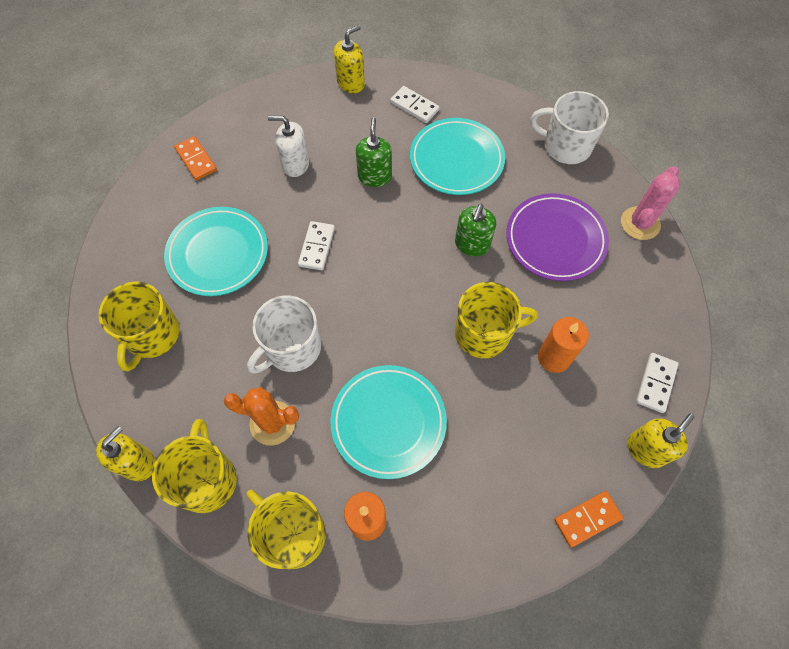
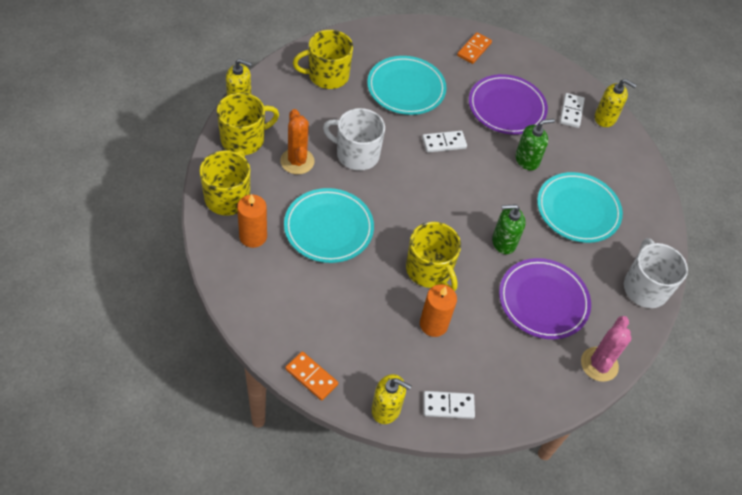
camera: 60 degrees right, 10 degrees down
white soap dispenser [268,116,309,177] -> purple plate [469,74,548,135]
white domino [390,86,440,123] -> white domino moved to [560,93,585,128]
pink cactus [621,166,679,240] -> pink cactus turned 75 degrees counterclockwise [581,316,631,382]

